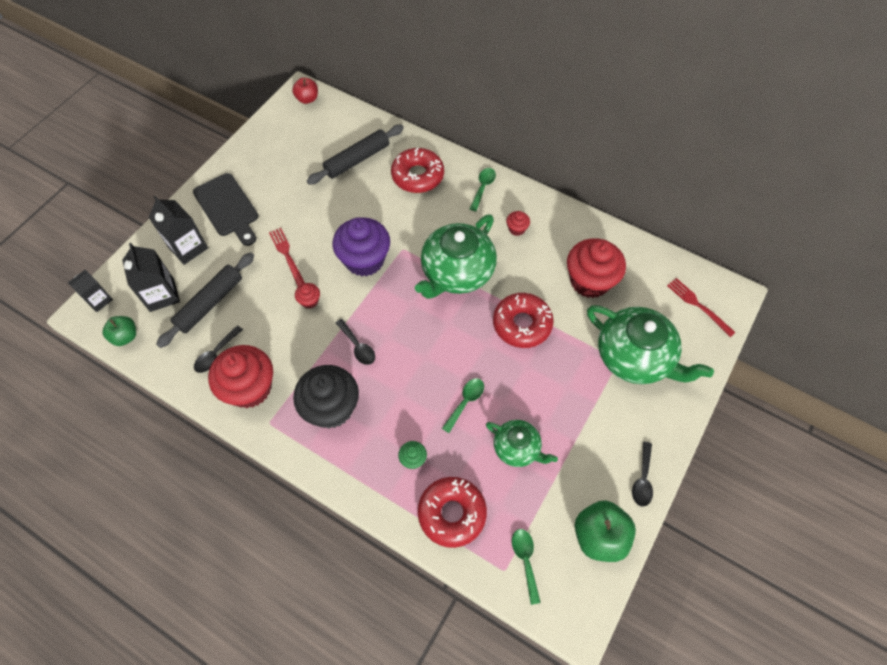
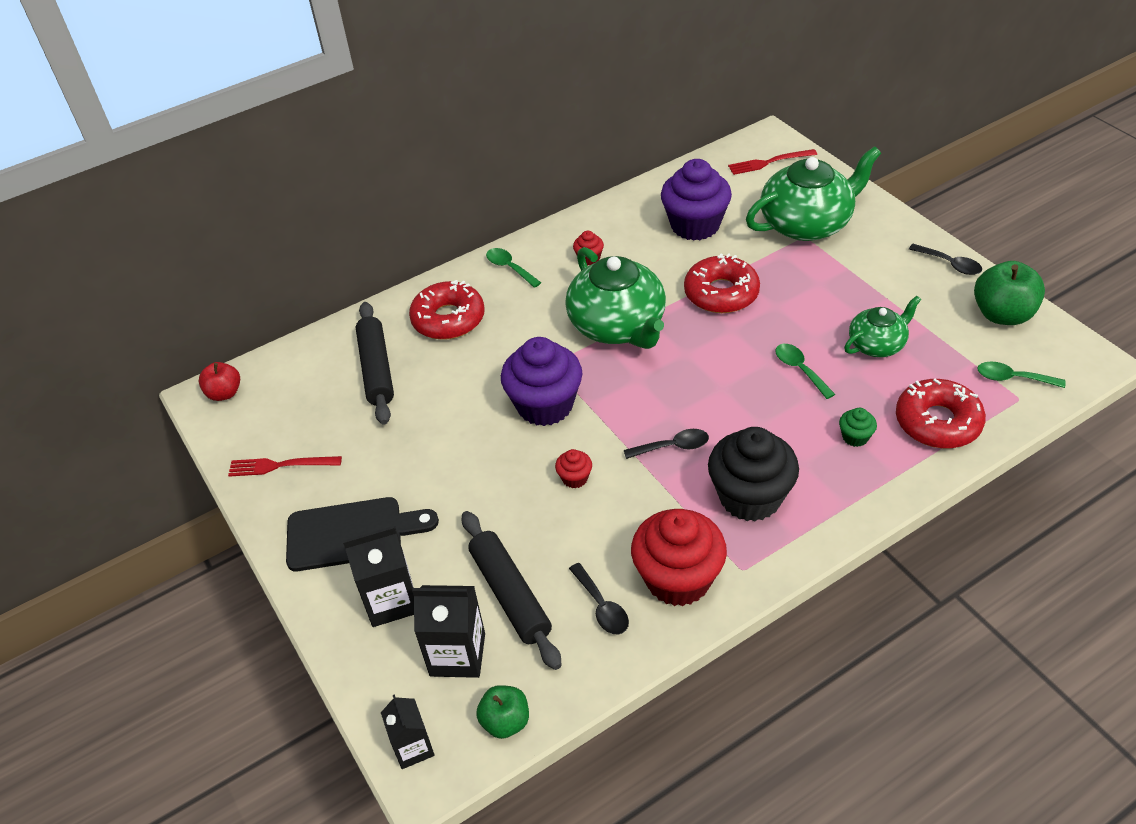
camera: 60 degrees left, 15 degrees down
red fork [269,228,305,287] -> red fork moved to [228,456,342,477]
red cupcake [567,238,626,298] -> purple cupcake [661,159,732,241]

